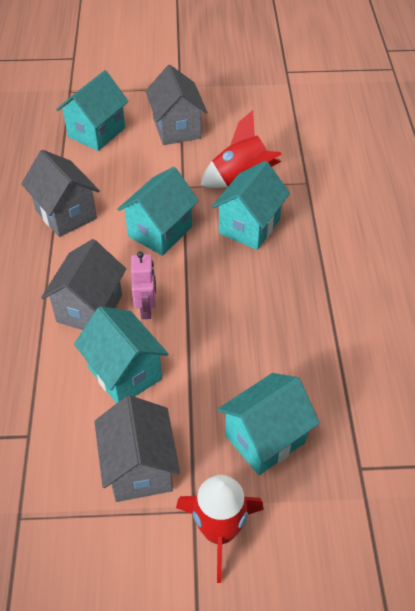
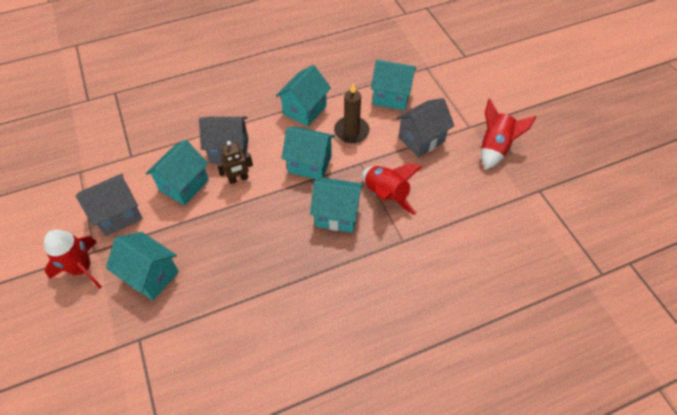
camera: 70 degrees right, 5 degrees up
grey house [21,150,100,237] -> turquoise house [276,65,331,127]
pink robot [131,251,156,319] -> brown robot [217,141,253,184]
none -> brown candle [334,83,369,143]
none -> red rocket [481,99,536,170]

